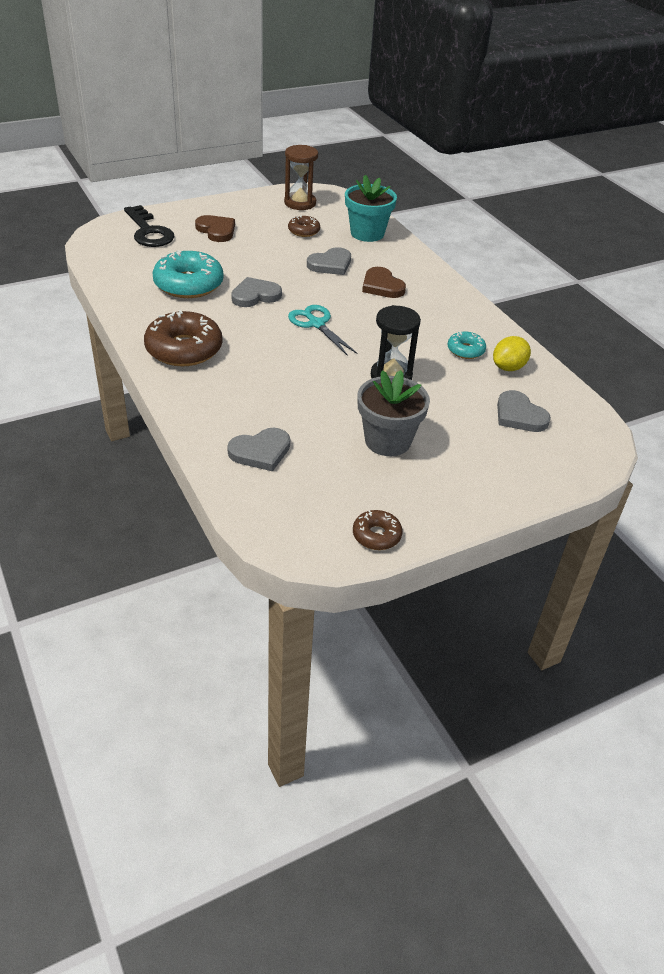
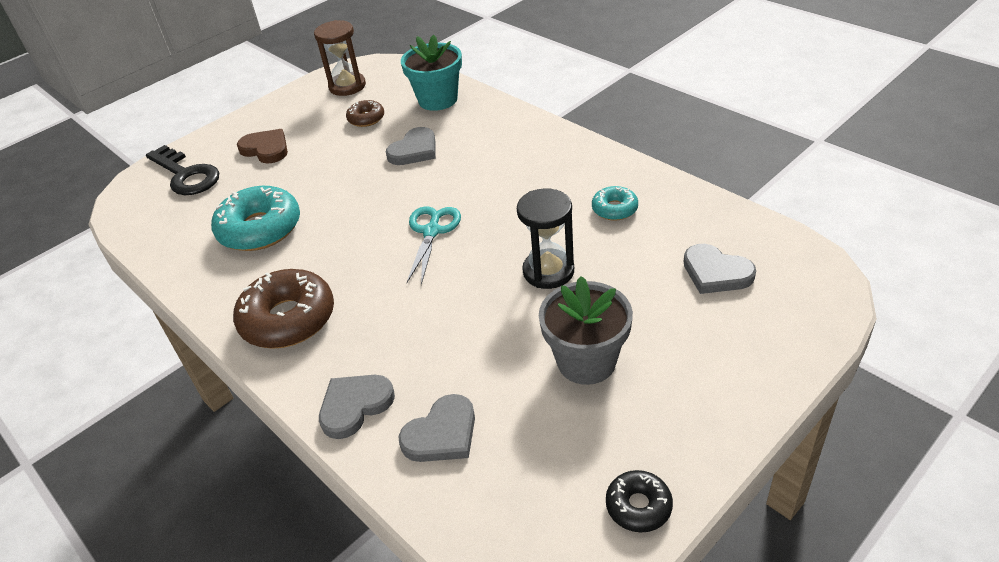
camera: 10 degrees left, 0 degrees up
grey heart [231,277,282,307] -> grey heart moved to [319,375,395,439]
turquoise scissors [288,305,357,356] -> turquoise scissors turned 60 degrees clockwise [407,206,461,285]
brown donut [353,510,402,550] -> black donut [606,470,673,532]
brown heart [362,267,406,298] -> none
yellow lemon [493,336,531,371] -> none

